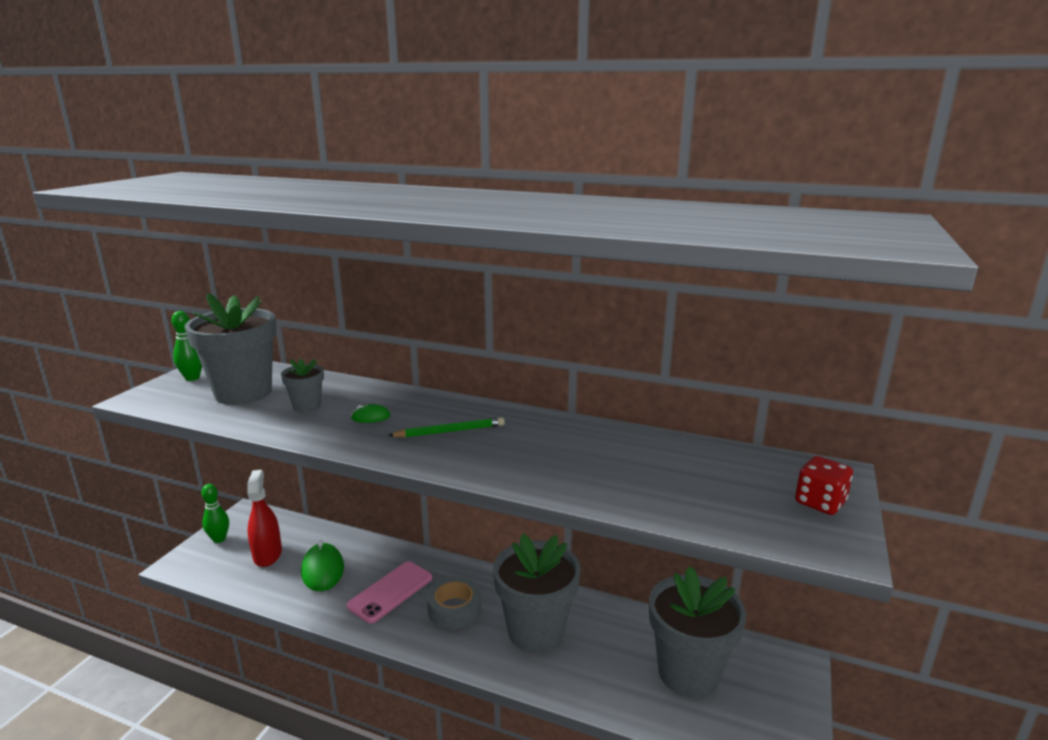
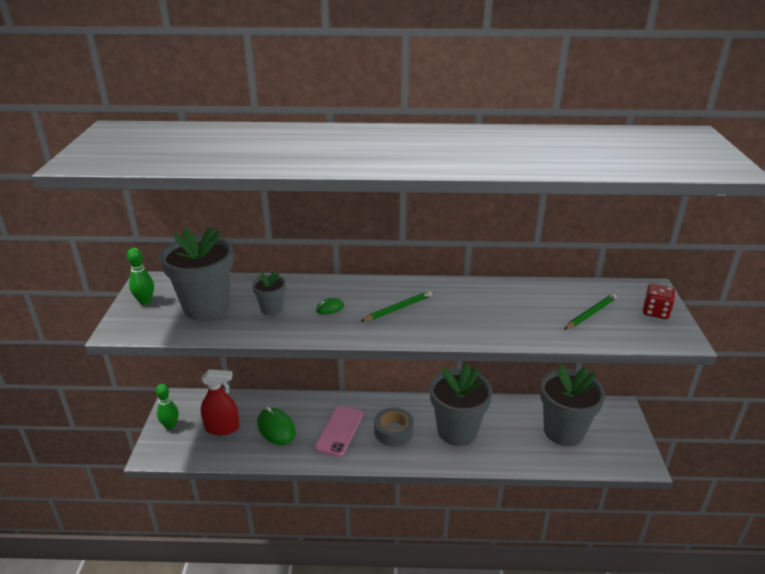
camera: 20 degrees left, 10 degrees up
red spray bottle [247,470,282,567] -> red spray bottle turned 120 degrees clockwise [201,369,239,435]
none -> green pencil [564,293,617,330]

